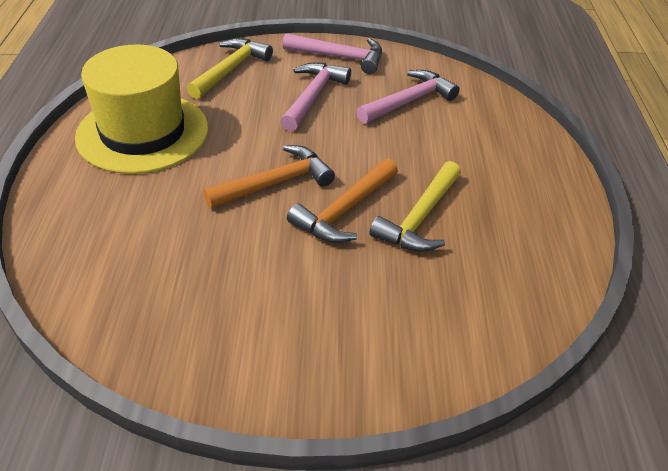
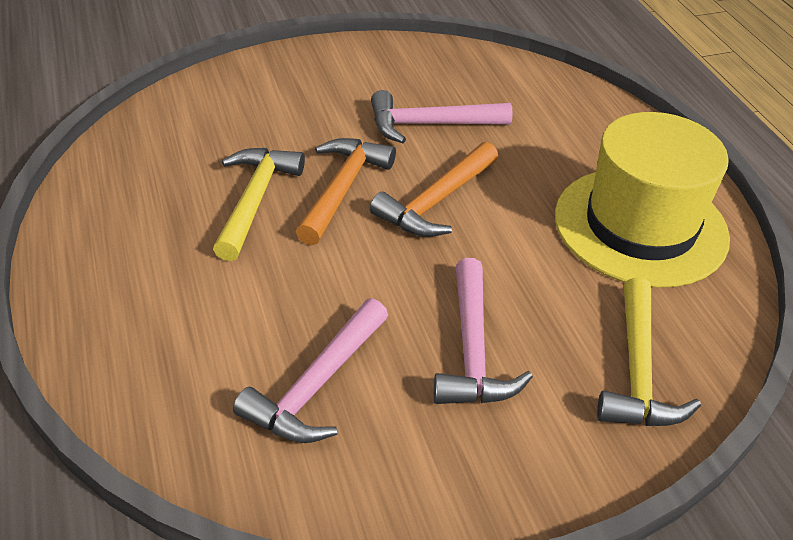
camera: 160 degrees right, 0 degrees up
pink hammer [283,33,382,74] -> pink hammer moved to [371,90,513,143]

